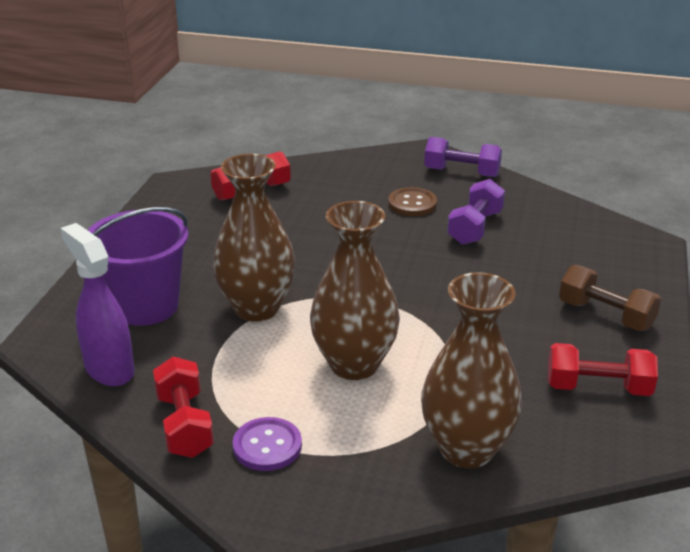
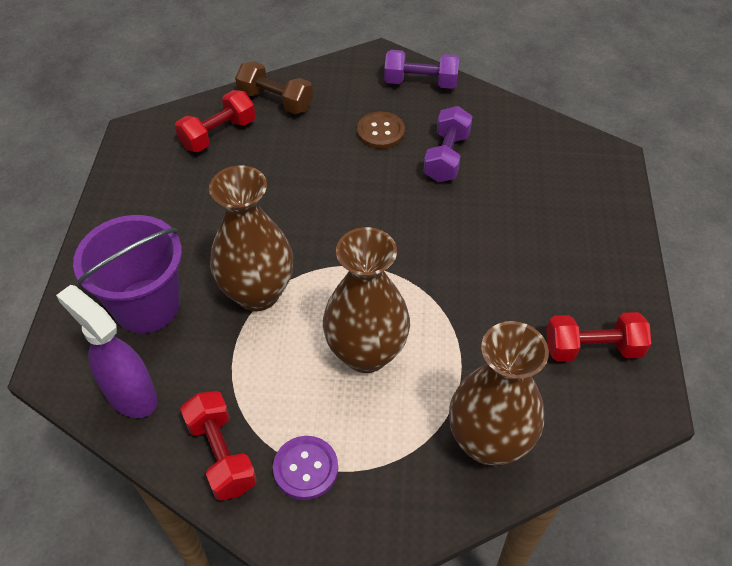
camera: 10 degrees left, 20 degrees up
brown dumbbell [559,265,661,331] -> brown dumbbell moved to [235,61,313,114]

